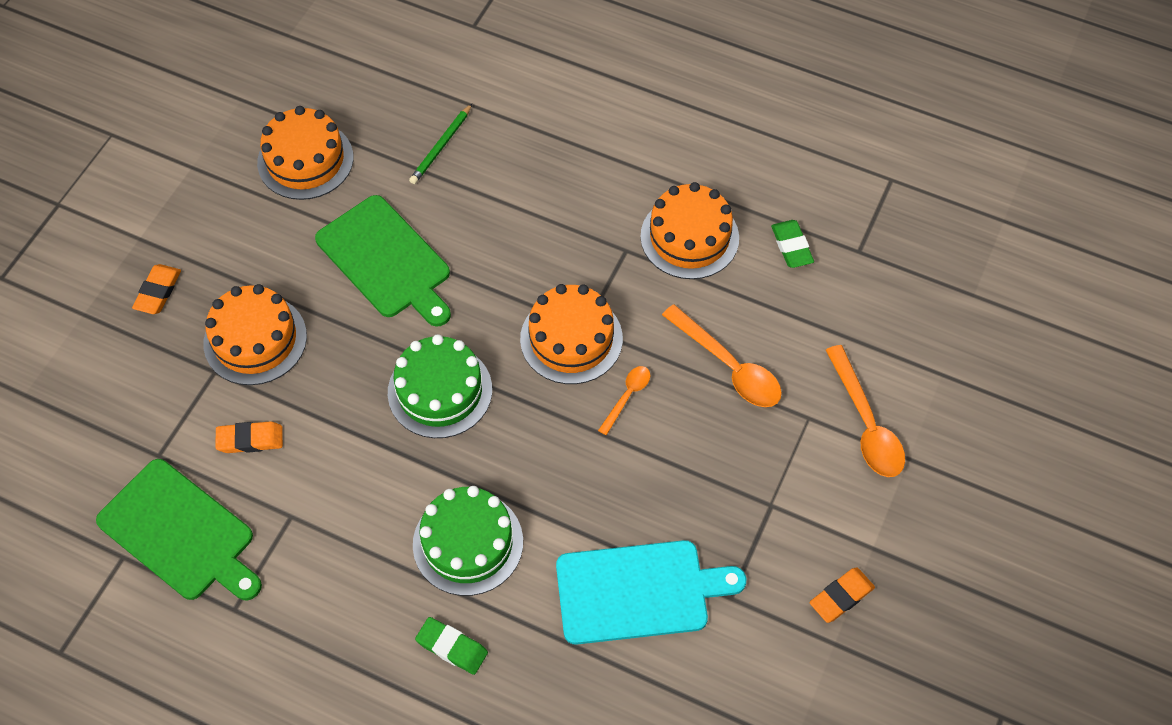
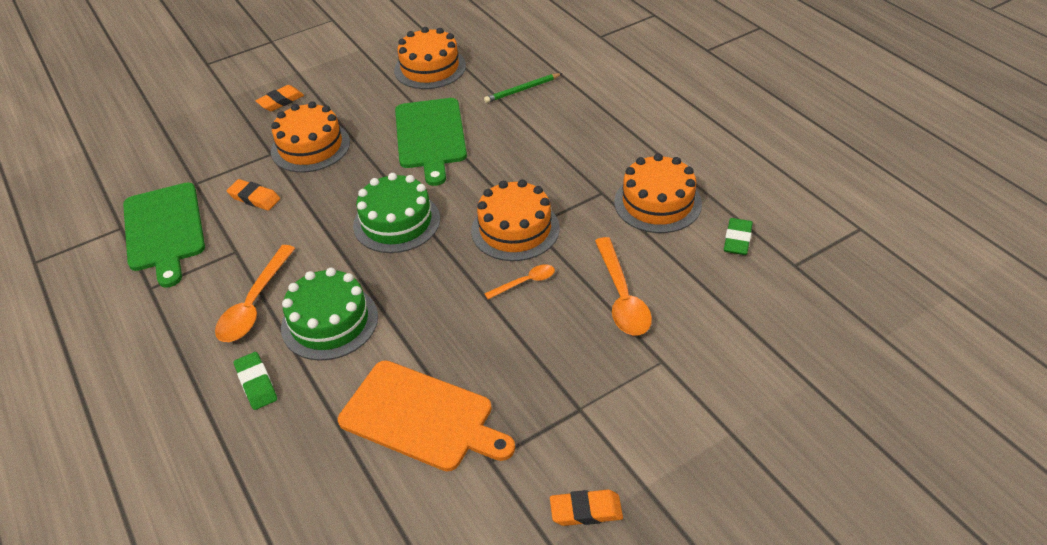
camera: 35 degrees right, 15 degrees down
turquoise cutting board [556,540,746,645] -> orange cutting board [338,360,515,472]
orange spoon [826,345,905,477] -> orange spoon moved to [215,245,295,342]

